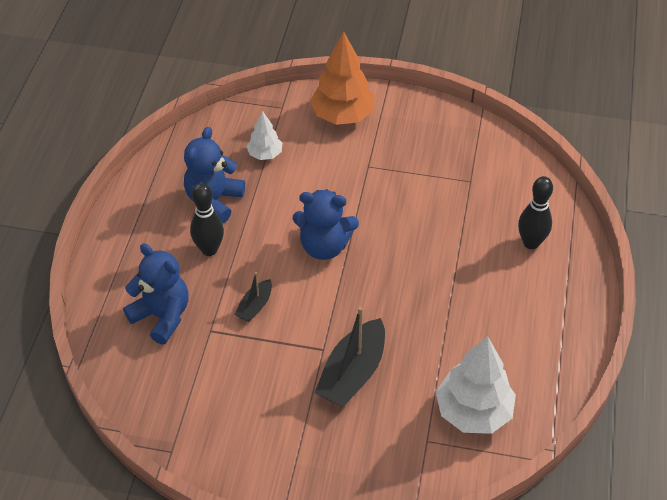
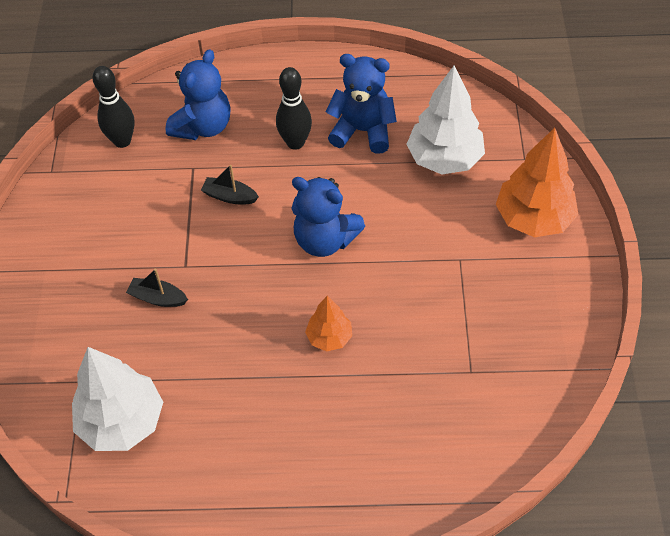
camera: 80 degrees right, 5 degrees up
white tree [246,111,282,160] -> white tree [406,65,485,174], size x1.84
blue teddy bear [293,189,359,260] -> blue teddy bear turned 60 degrees counterclockwise [291,177,365,257]
black boat [314,307,385,407] -> black boat [126,269,188,307], size x0.52
black bowling pin [518,176,553,249] -> black bowling pin moved to [92,66,135,148]
none -> orange tree [305,296,352,352]

